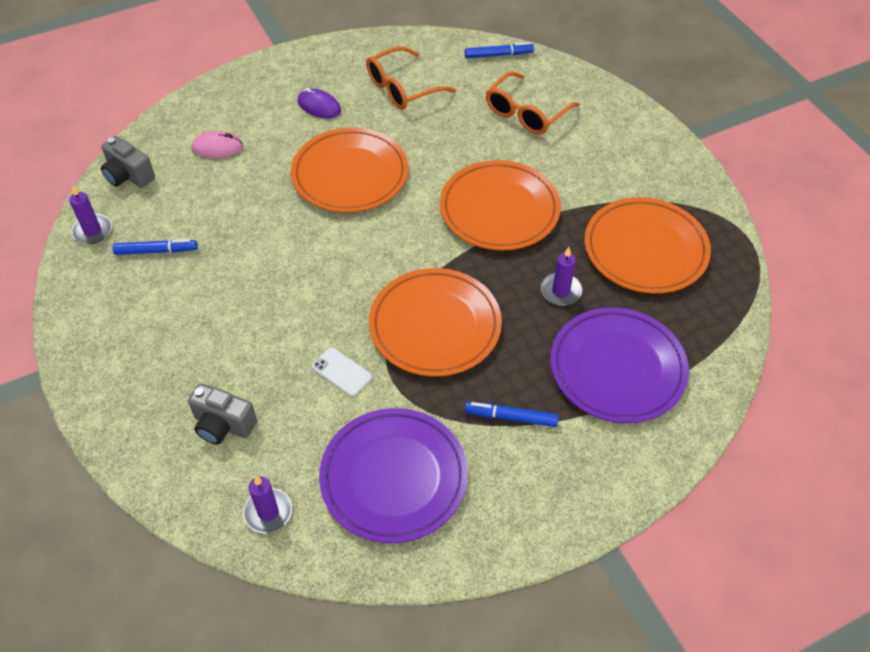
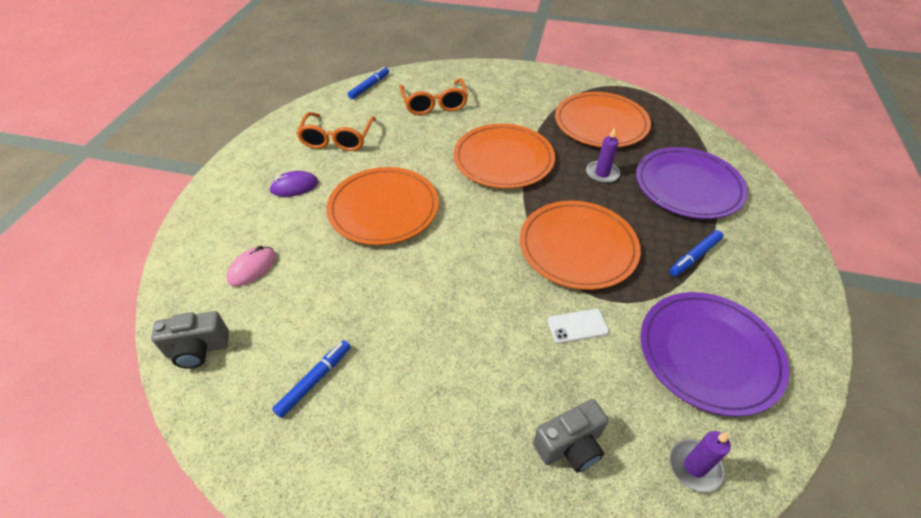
camera: 50 degrees left, 5 degrees down
purple candle [69,185,112,244] -> none

